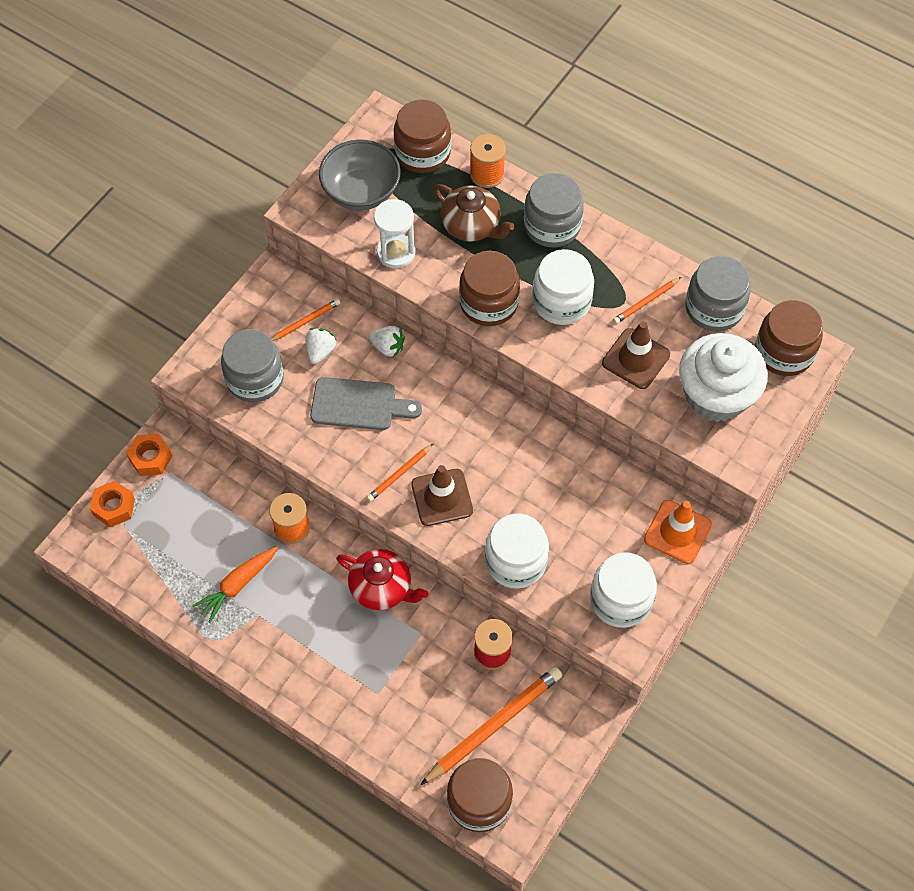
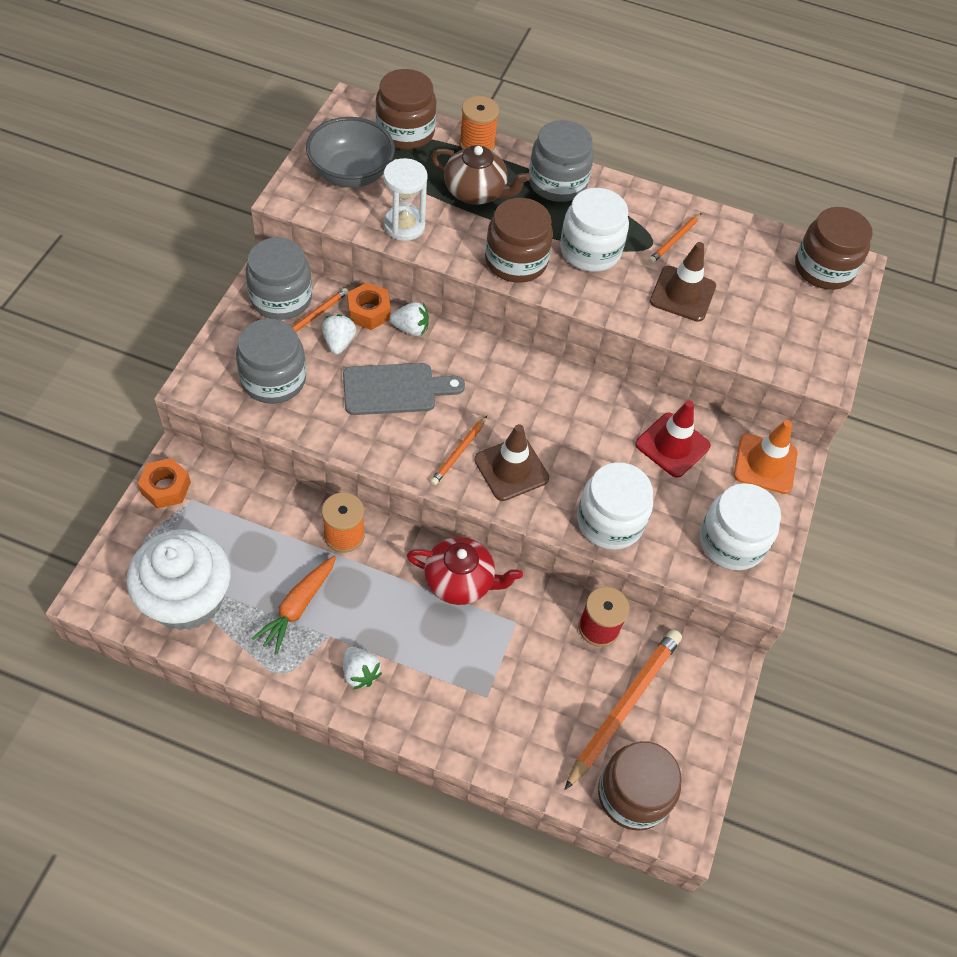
camera: 20 degrees left, 5 degrees down
orange nut [90,481,135,527] -> orange nut moved to [347,282,391,330]
white cupcake [679,333,768,422] -> white cupcake moved to [127,529,231,630]
grey jar [686,256,750,332] -> grey jar moved to [246,238,312,320]
none -> white strawberry [343,647,382,689]
none -> red traffic cone [635,400,711,478]

